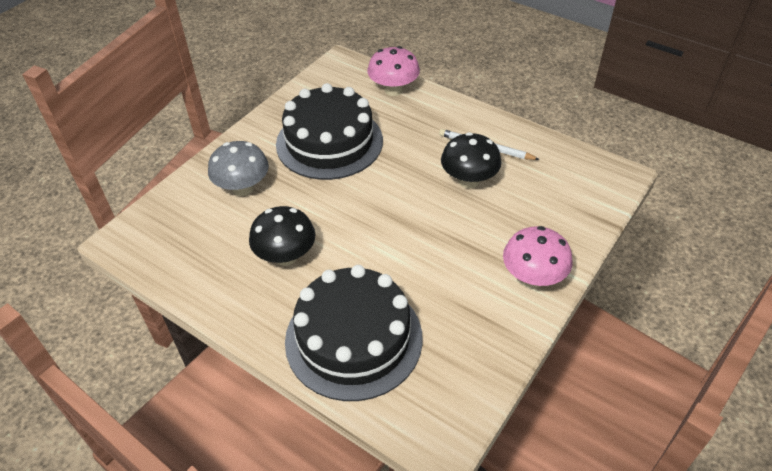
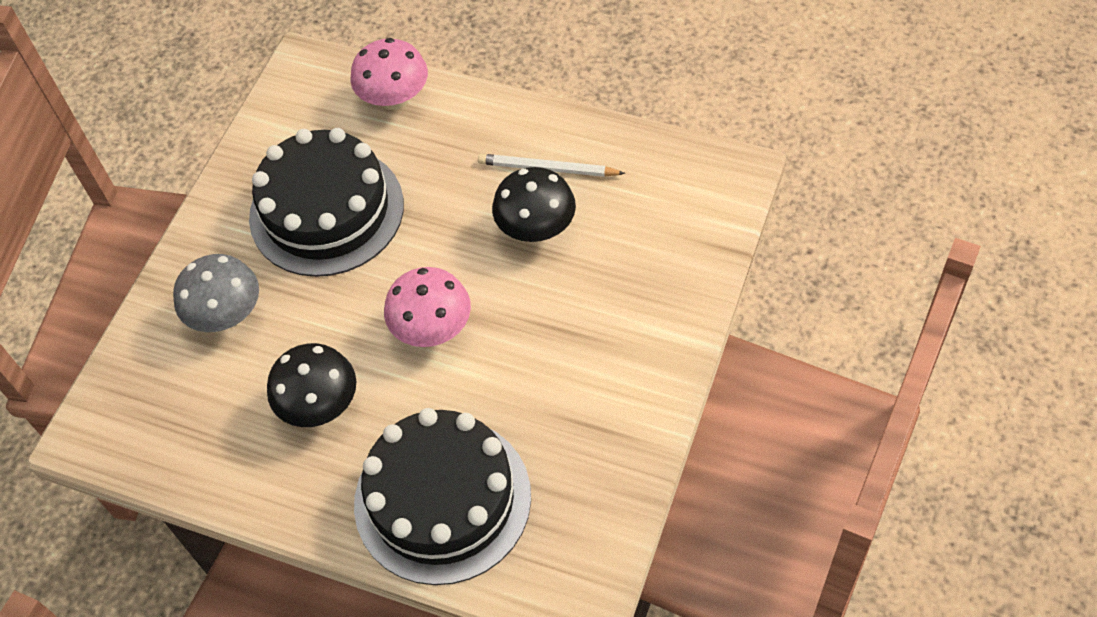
camera: 10 degrees left, 10 degrees up
pink mushroom [503,226,573,288] -> pink mushroom moved to [384,267,471,347]

